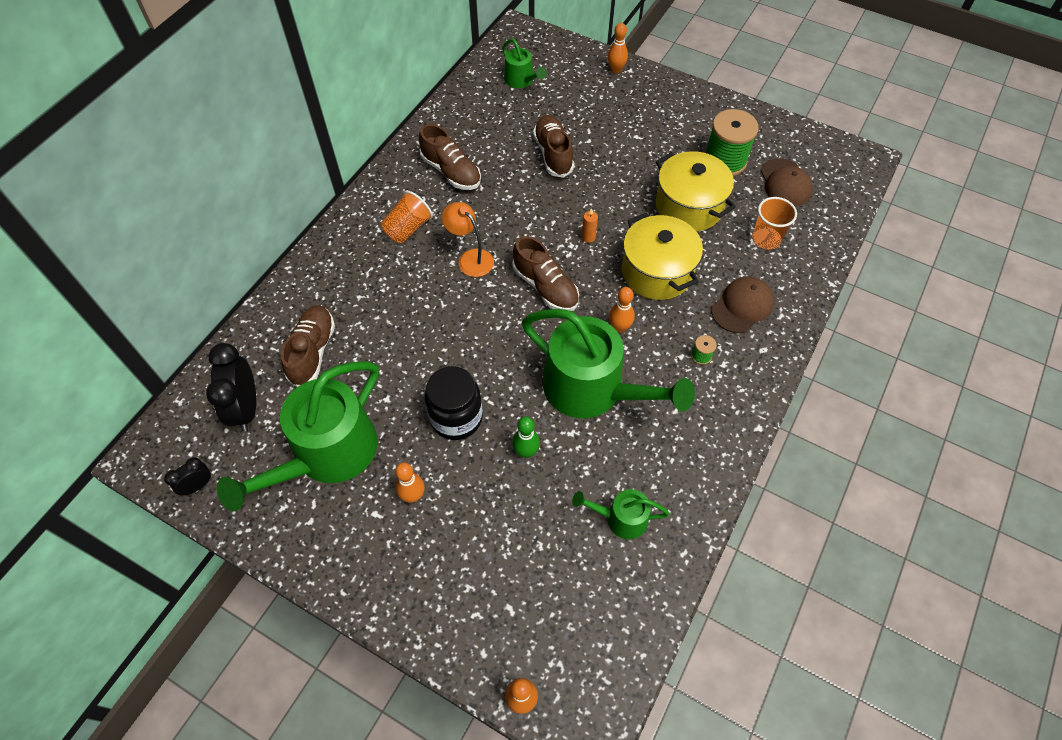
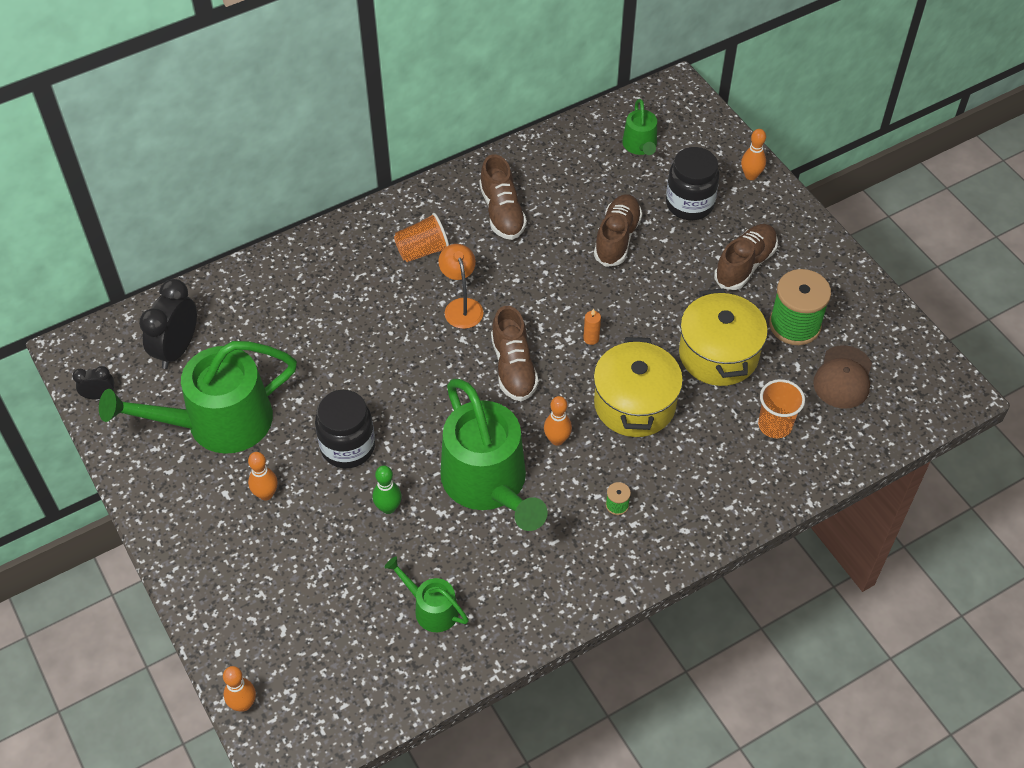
camera: 30 degrees right, 5 degrees down
brown shoe [281,305,335,387] -> brown shoe moved to [714,224,778,290]
brown cap [711,276,774,333] -> none
none -> black jar [666,147,719,220]

